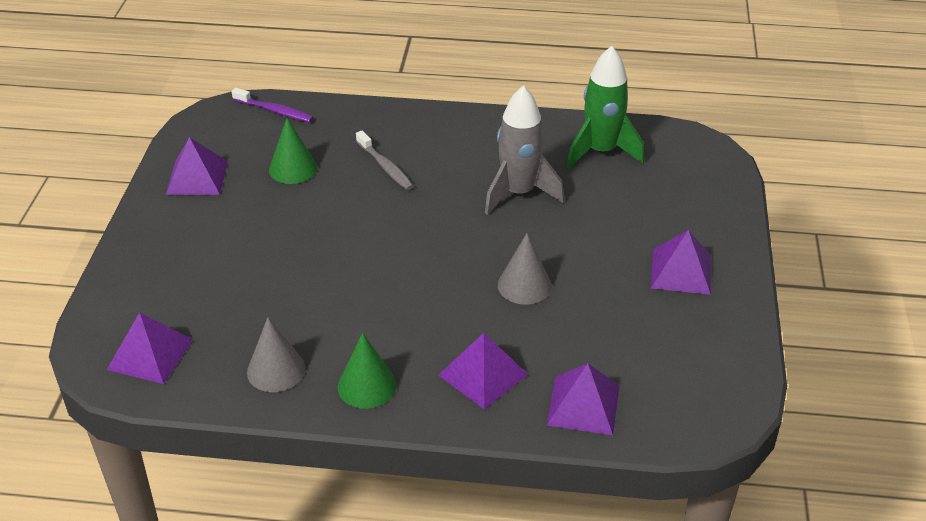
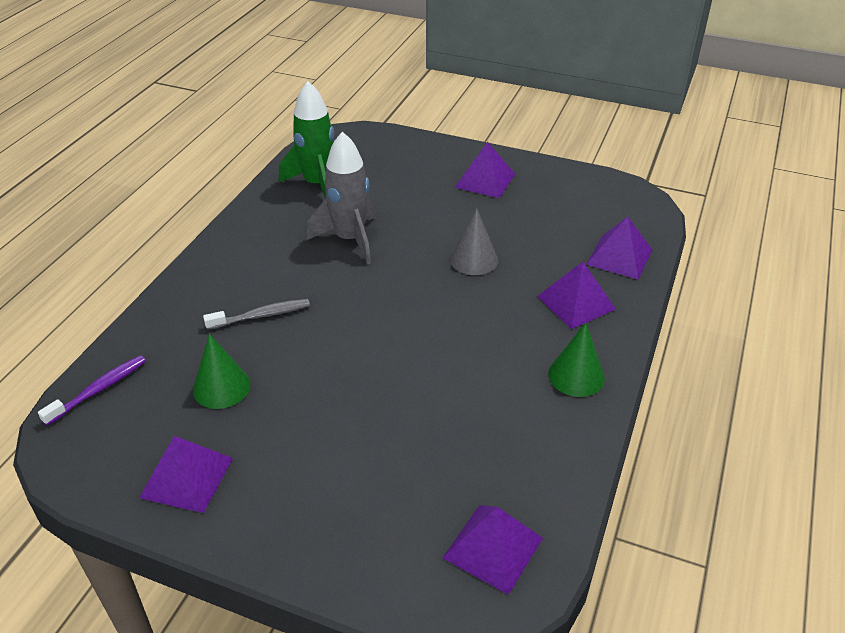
camera: 75 degrees left, 0 degrees up
grey cone [247,317,305,392] -> none

